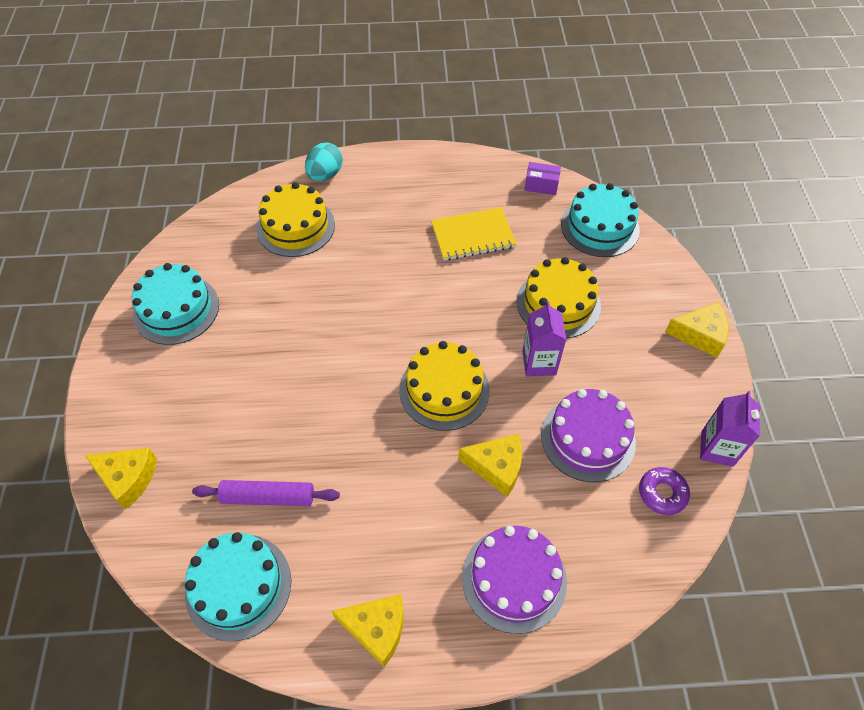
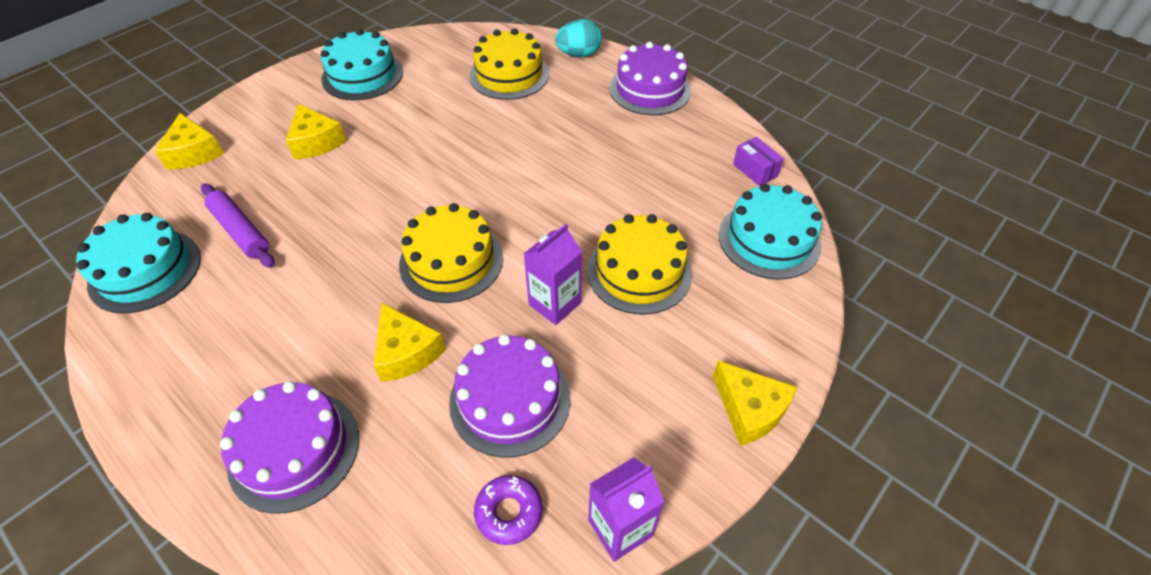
camera: 45 degrees right, 5 degrees down
yellow cheese [332,594,404,667] -> yellow cheese moved to [286,104,346,159]
yellow notebook [431,207,516,261] -> none
none -> purple cake [610,42,691,115]

